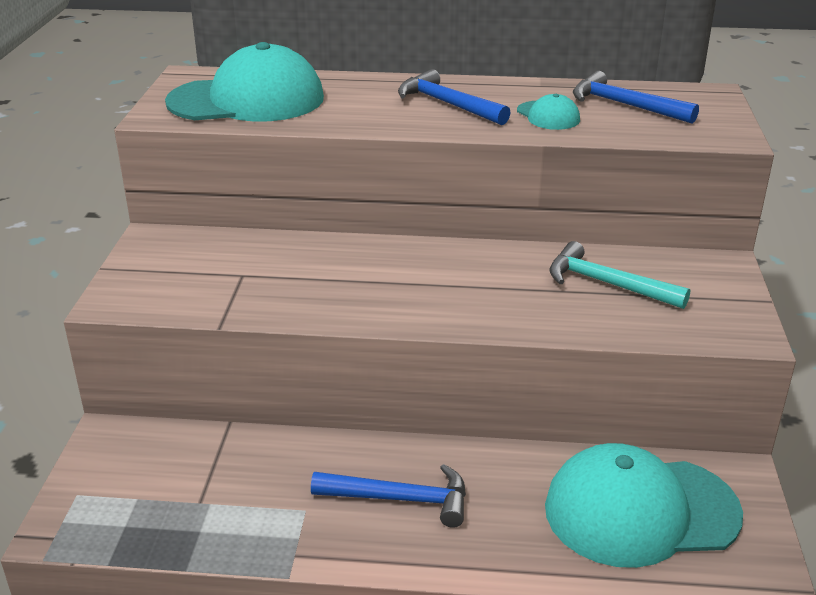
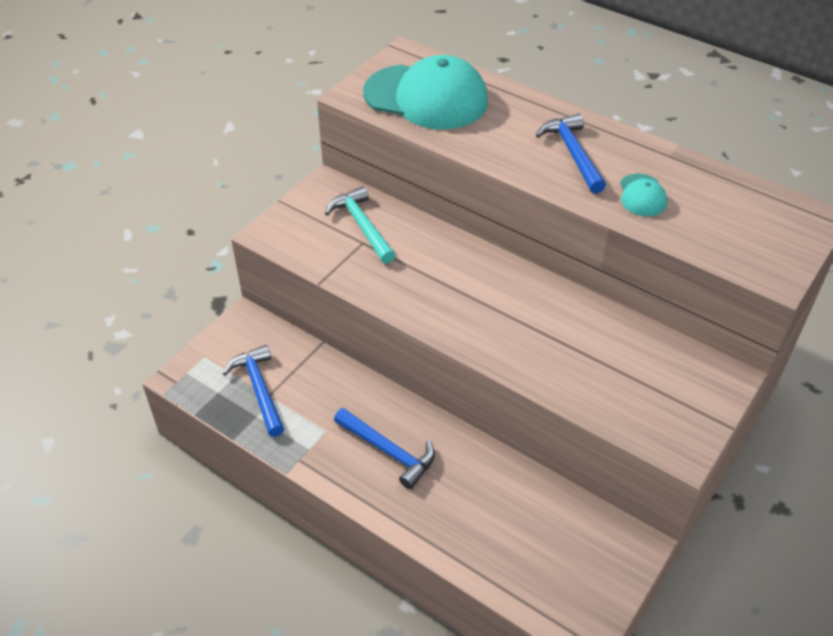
camera: 30 degrees right, 15 degrees up
turquoise cap [545,443,743,568] -> none
turquoise hammer [549,241,690,309] -> turquoise hammer moved to [325,186,395,264]
blue hammer [573,71,699,124] -> blue hammer moved to [223,345,284,437]

